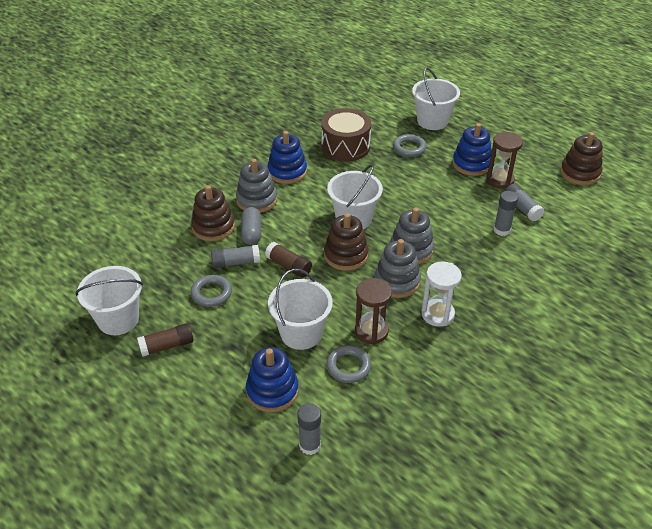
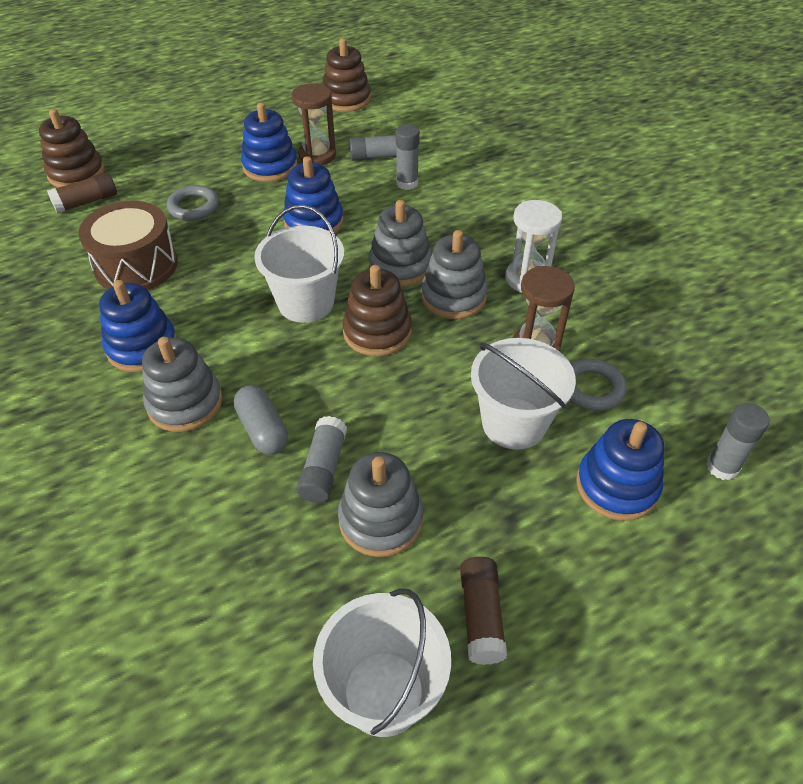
camera: 70 degrees left, 5 degrees up
brown stacking toy [191,185,235,241] -> brown stacking toy moved to [39,109,105,188]
grey ring [191,275,232,307] -> grey stacking toy [338,452,423,557]
grey capsule [241,207,261,245] -> grey capsule turned 45 degrees clockwise [234,385,288,455]
brown glue stick [265,242,312,278] -> brown glue stick moved to [47,172,117,214]
white bucket [412,68,460,130] -> none
none -> blue stacking toy [283,156,344,233]

